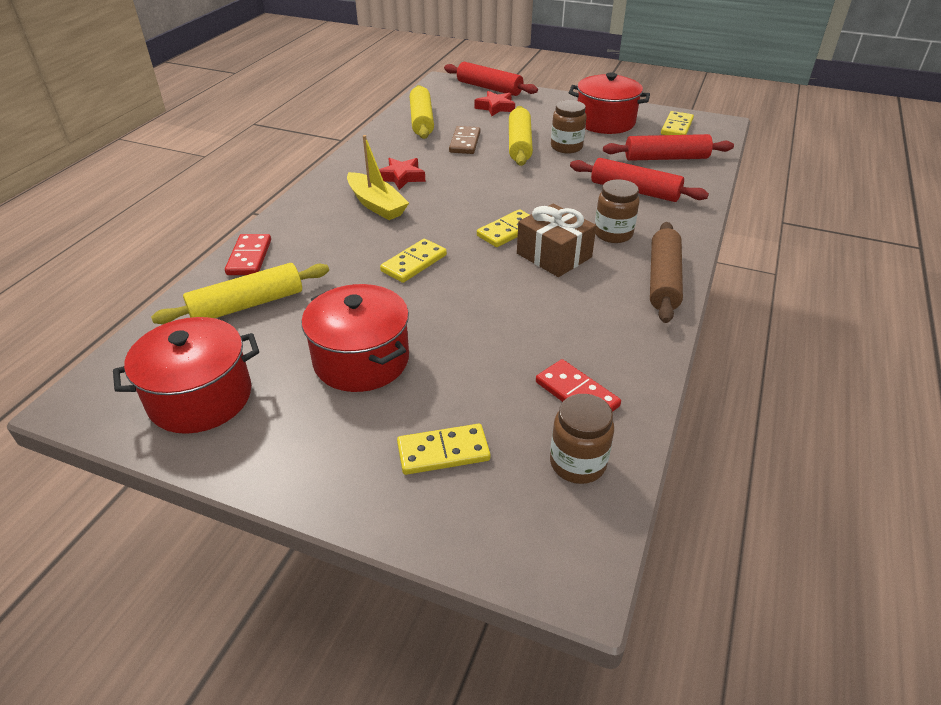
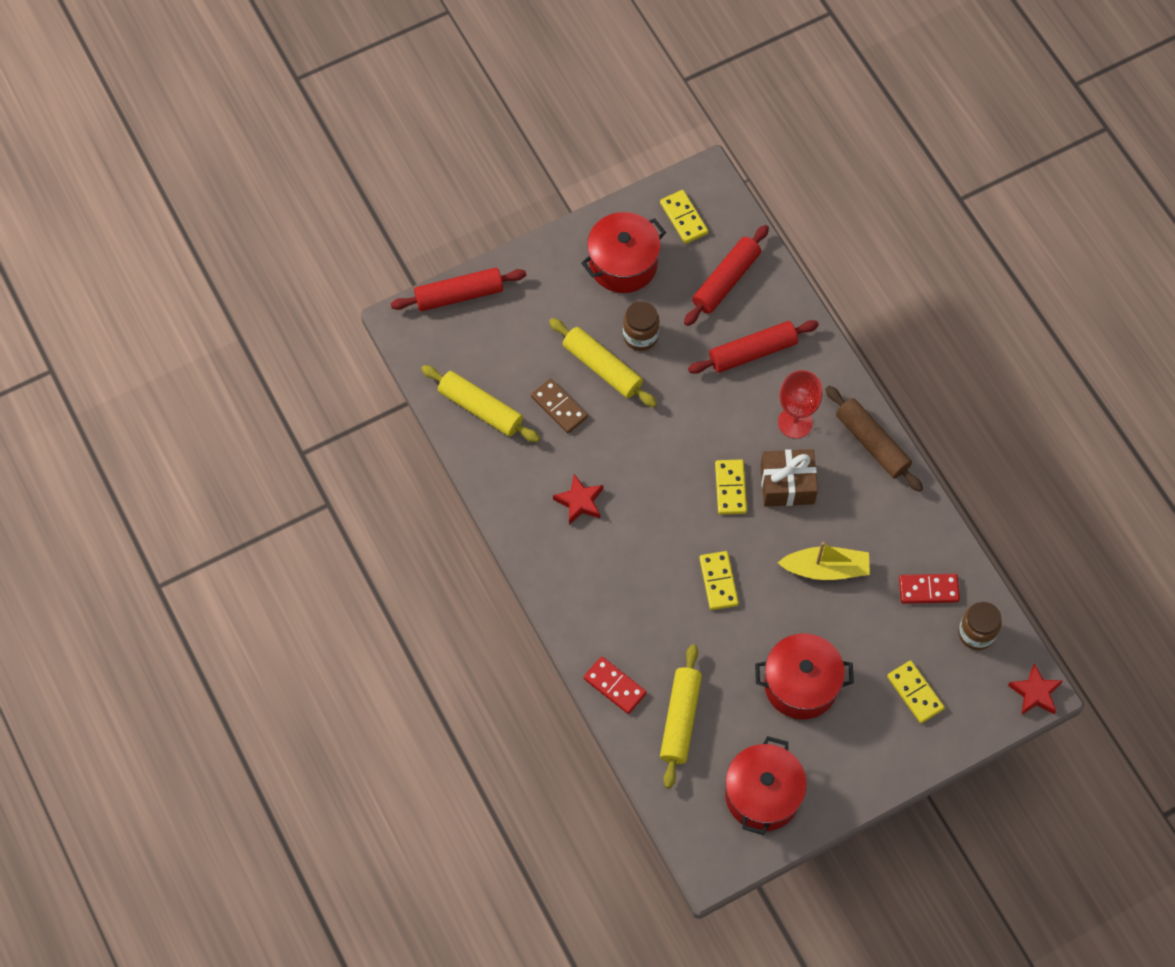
camera: 50 degrees left, 25 degrees up
yellow boat [347,135,409,220] -> yellow boat moved to [778,542,870,580]
yellow domino [397,424,490,475] -> yellow domino turned 60 degrees counterclockwise [887,661,945,723]
red star [474,91,515,116] -> red star moved to [1008,663,1063,715]
brown jar [595,179,640,243] -> red goblet [778,370,822,439]

